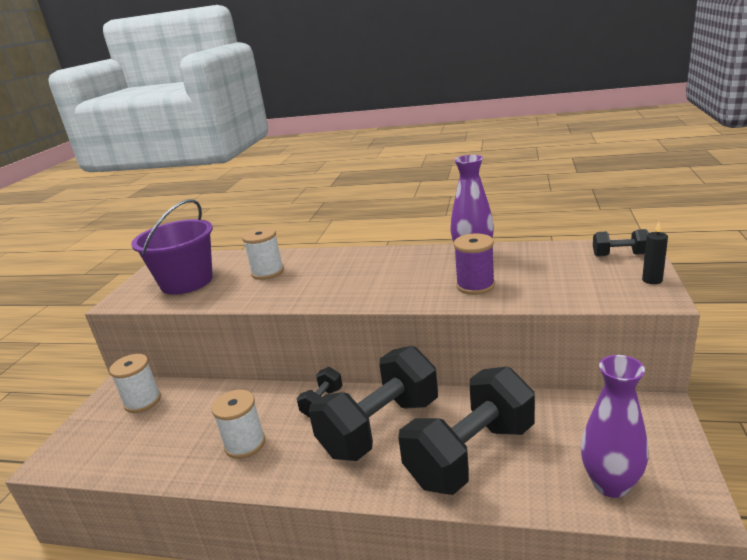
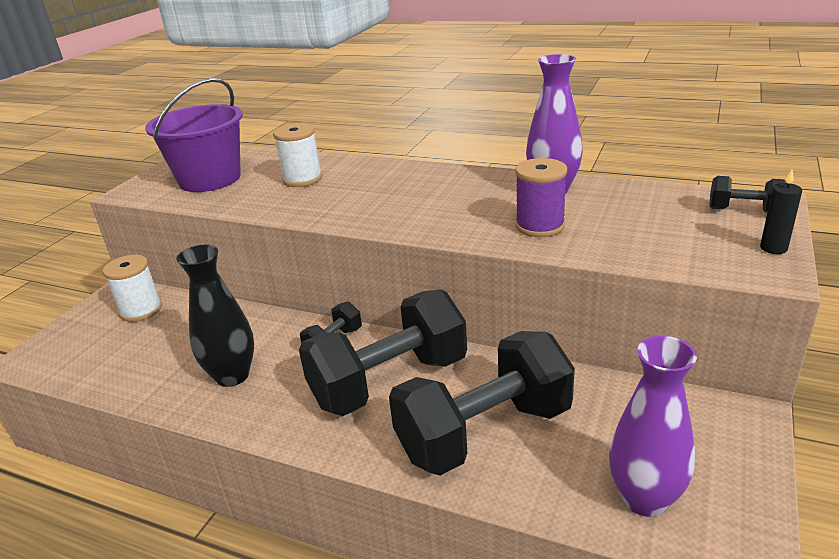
camera: 10 degrees right, 5 degrees up
white spool [212,390,265,459] -> black vase [176,245,254,387]

